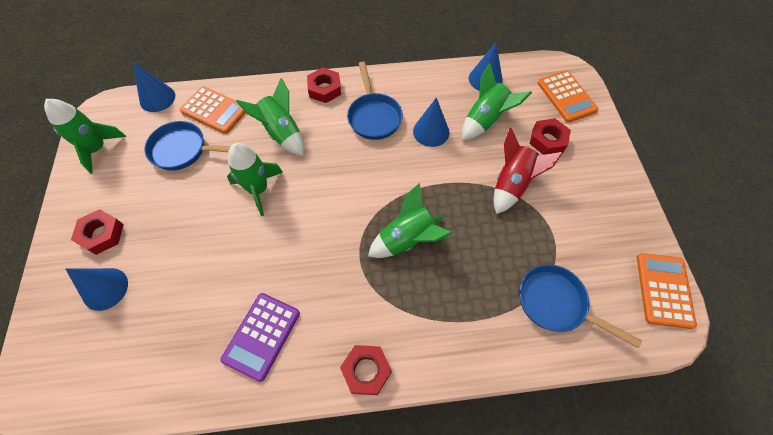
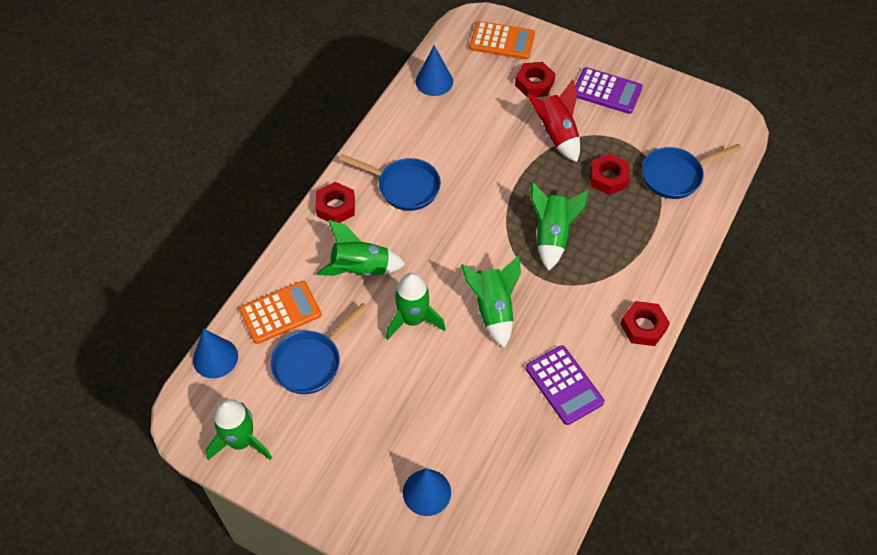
camera: 55 degrees left, 5 degrees down
red nut [71,209,124,255] -> red nut moved to [590,153,630,195]
blue cone [413,97,449,147] -> none
green rocket [462,63,532,141] -> green rocket moved to [461,255,521,348]
orange calculator [637,253,697,329] -> none
none -> purple calculator [575,67,643,114]

